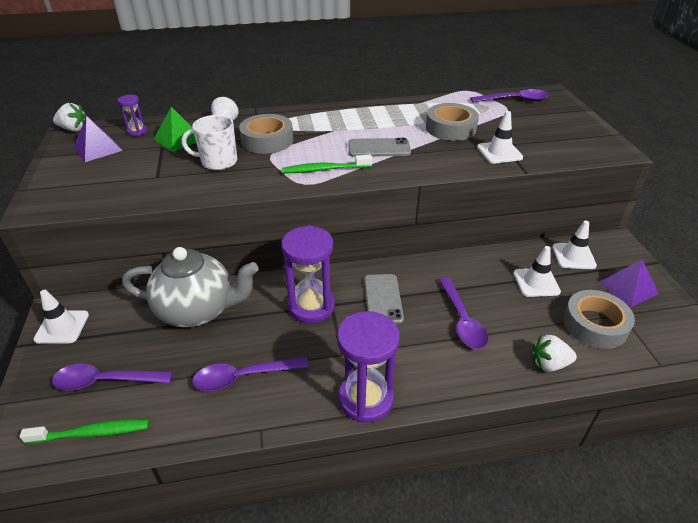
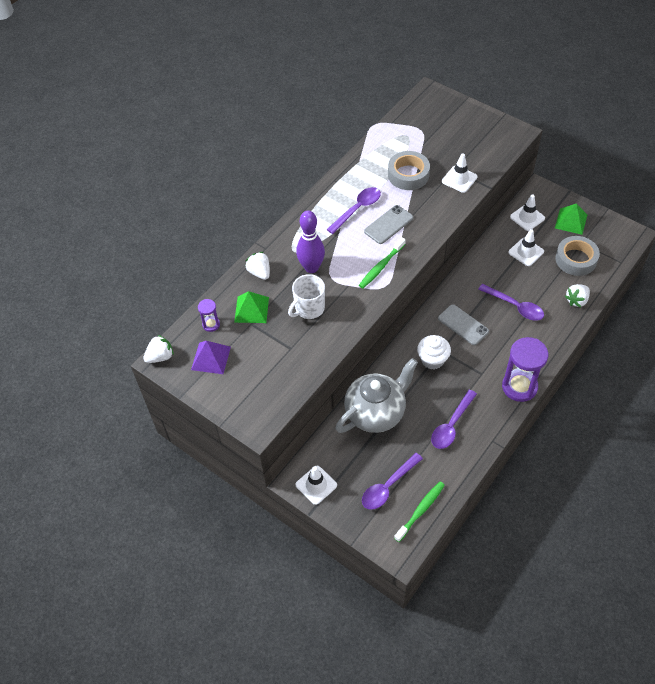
camera: 40 degrees left, 15 degrees up
grey tape [239,114,293,154] -> purple bowling pin [296,210,325,273]
purple hourglass [281,225,335,323] -> white cupcake [417,335,451,369]
purple spoon [471,89,549,103] -> purple spoon moved to [326,187,381,234]
purple pyramid [599,259,659,307] -> green pyramid [555,203,587,235]

